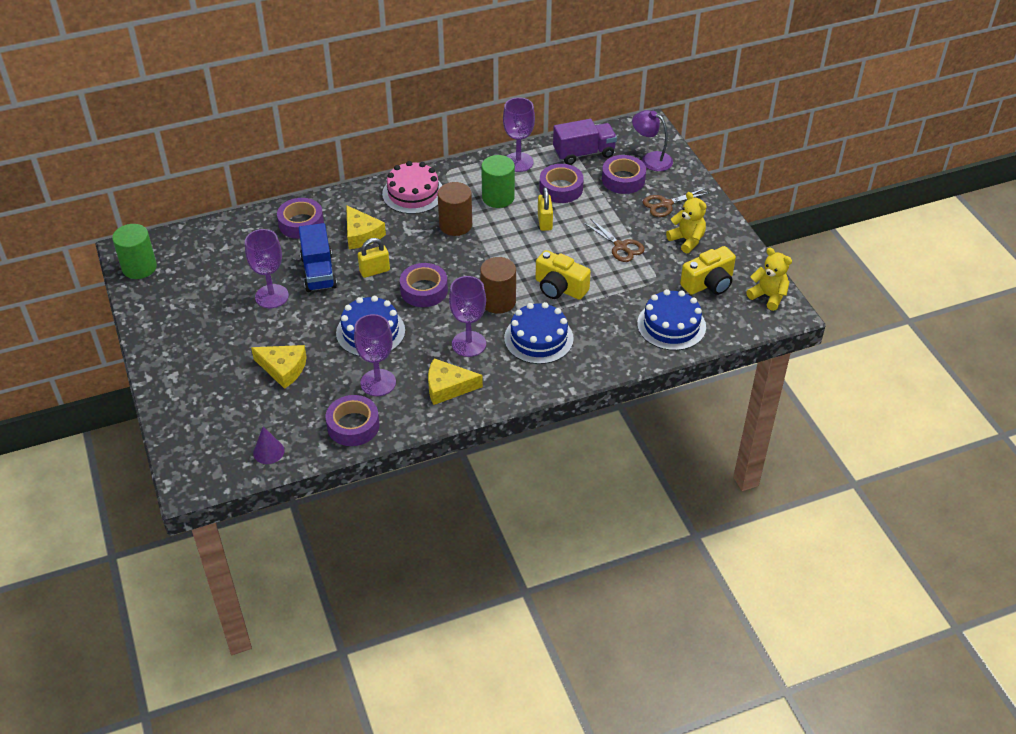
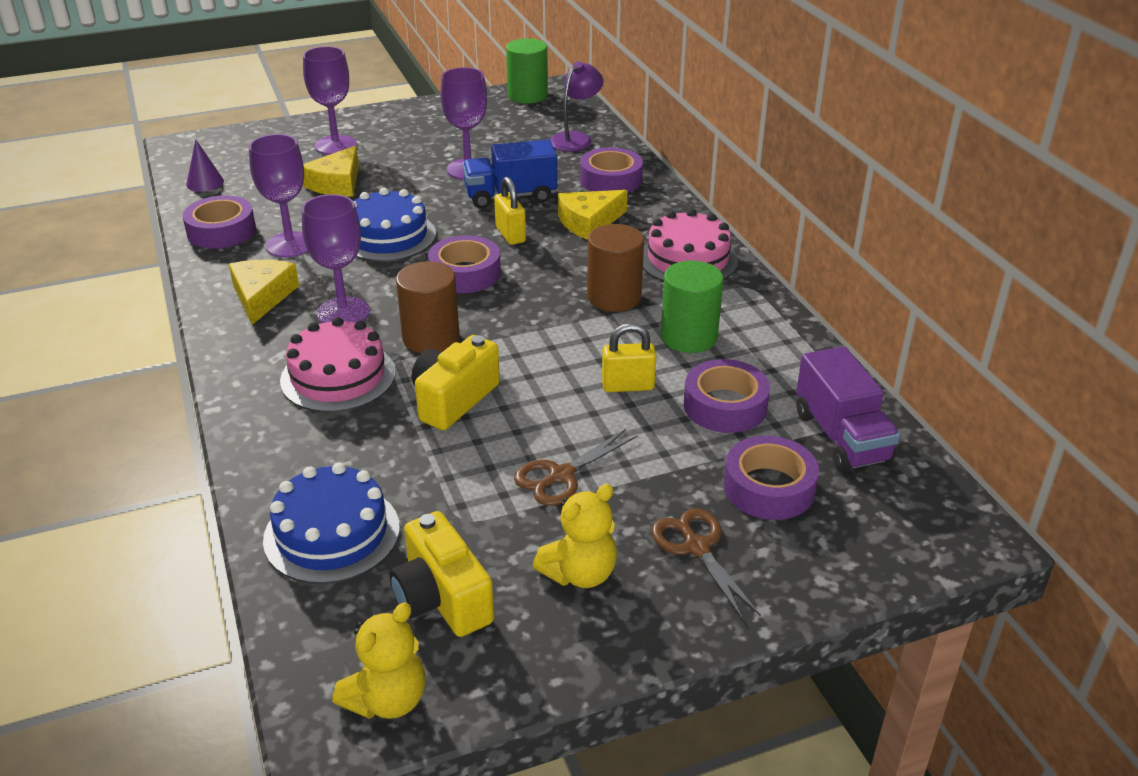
camera: 90 degrees right, 10 degrees down
purple goblet [503,97,535,172] -> purple goblet moved to [303,46,357,155]
blue cake [504,302,574,364] -> pink cake [280,317,396,412]
purple lamp [632,110,673,171] -> purple lamp moved to [550,61,604,152]

